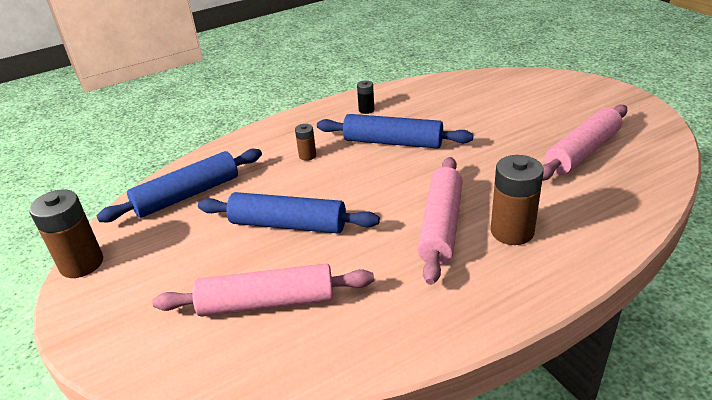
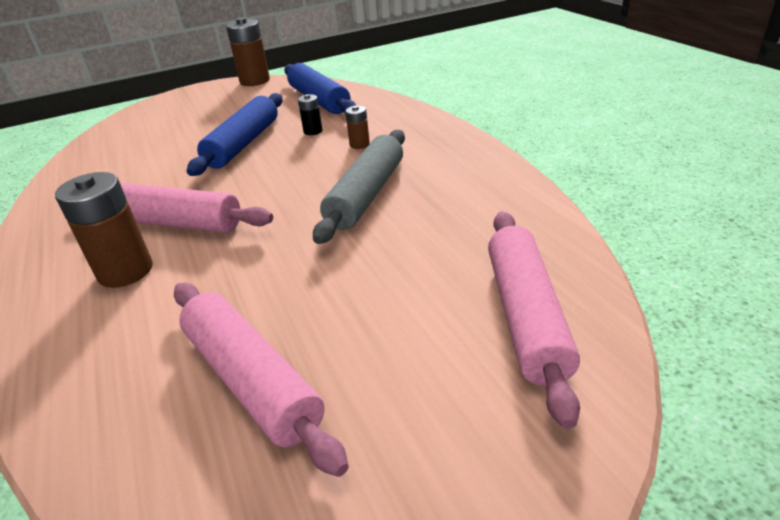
camera: 95 degrees right, 0 degrees up
pink rolling pin [152,264,374,317] -> pink rolling pin moved to [488,211,580,429]
blue rolling pin [317,114,473,149] -> grey rolling pin [313,130,405,244]
black battery [357,80,374,114] -> black battery moved to [298,94,322,135]

